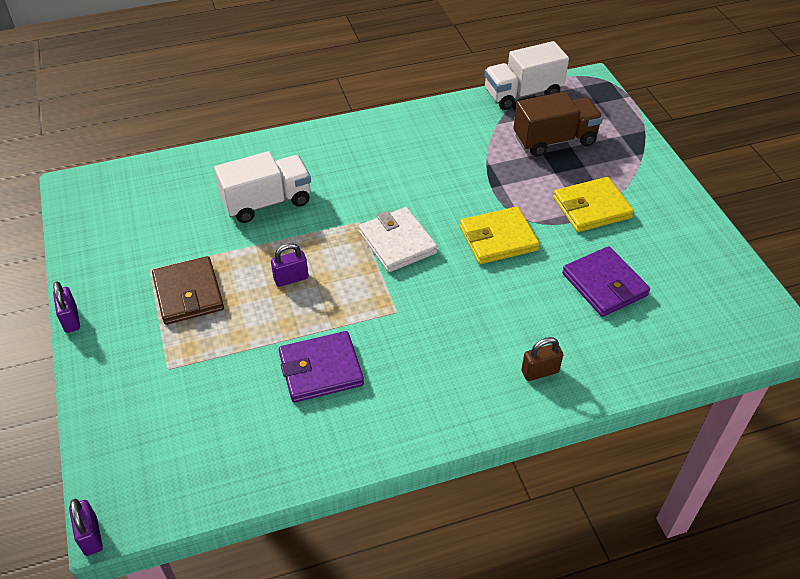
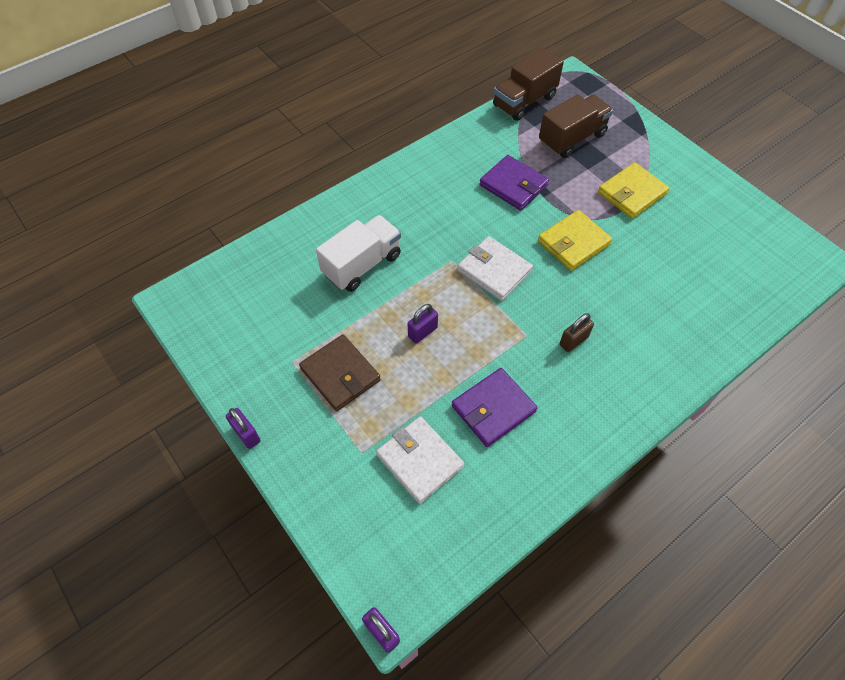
camera: 20 degrees left, 10 degrees up
white truck [484,41,569,110] -> brown truck [493,48,564,121]
brown padlock [521,337,563,381] -> brown padlock moved to [560,313,594,352]
purple wallet [562,246,650,317] -> purple wallet moved to [479,155,549,211]
none -> white wallet [376,416,464,504]

